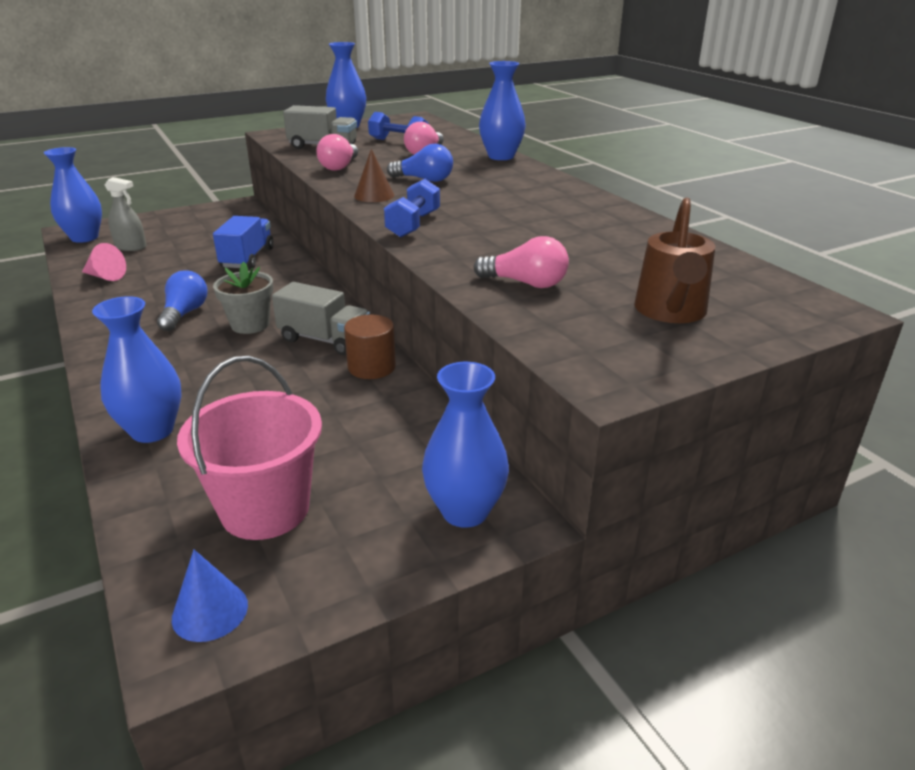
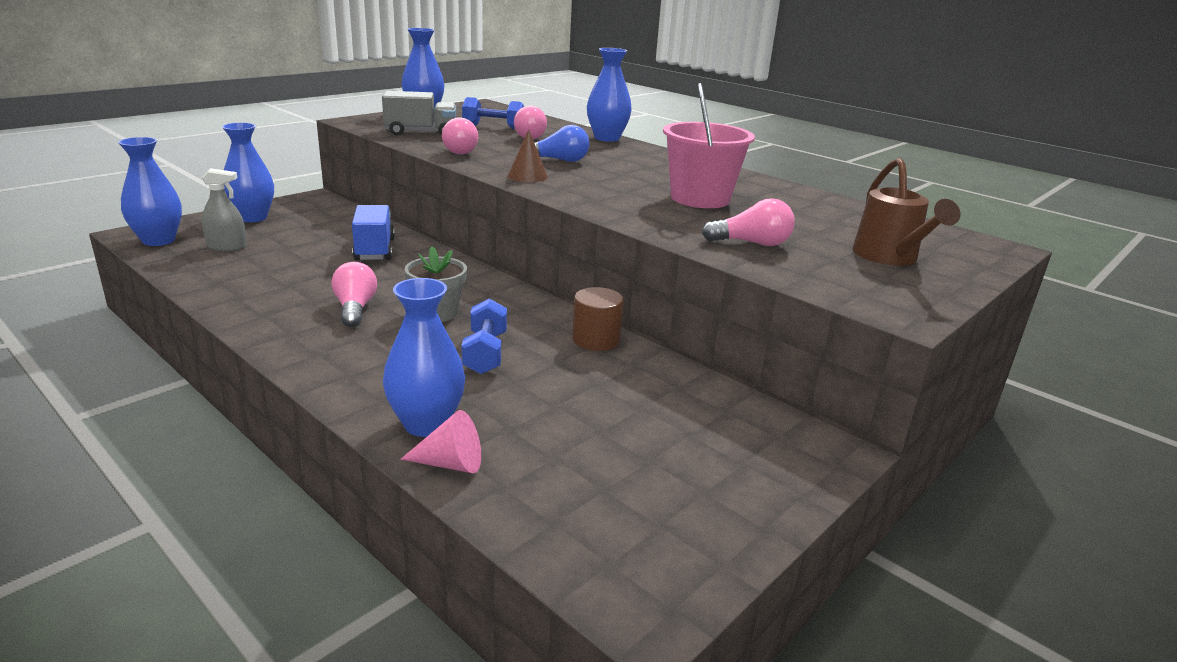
camera: 20 degrees left, 5 degrees down
pink cone [82,243,126,281] -> pink cone moved to [400,410,481,473]
blue light bulb [157,270,208,331] -> pink light bulb [331,262,377,327]
blue cone [172,549,248,642] -> none
pink bucket [177,356,322,540] -> pink bucket moved to [663,83,755,208]
grey truck [272,282,370,355] -> none
blue dumbbell [384,179,440,238] -> blue dumbbell moved to [462,298,507,374]
blue vase [422,362,509,528] -> blue vase moved to [222,122,274,222]

